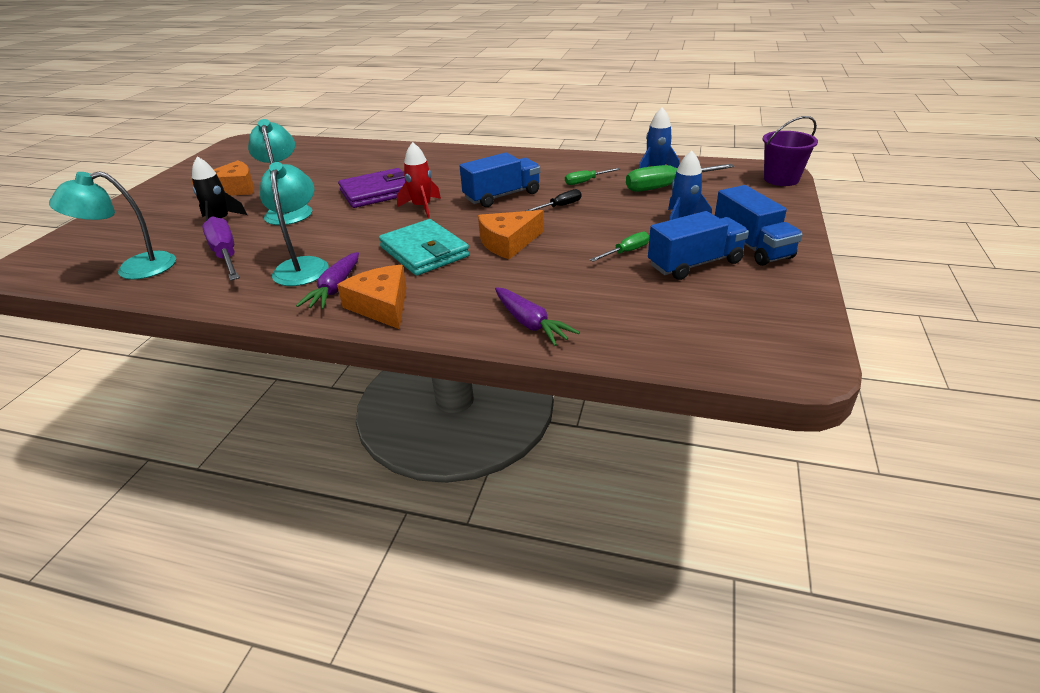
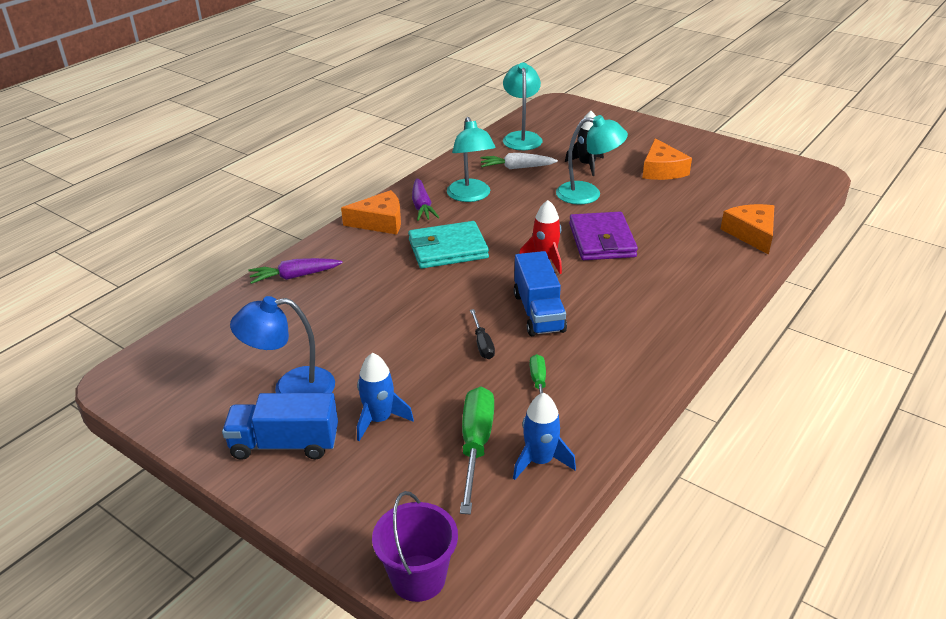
camera: 110 degrees right, 0 degrees up
purple screwdriver [202,217,240,281] -> white carrot [480,153,558,169]
turquoise lamp [260,162,329,286] -> turquoise lamp turned 60 degrees clockwise [447,117,496,202]
purple carrot [296,252,359,309] -> purple carrot turned 135 degrees counterclockwise [412,178,440,221]
orange cheese [478,210,544,259] -> orange cheese moved to [721,204,774,255]
green screwdriver [590,232,649,262] -> none
blue truck [648,211,749,280] -> blue lamp [230,296,335,393]

